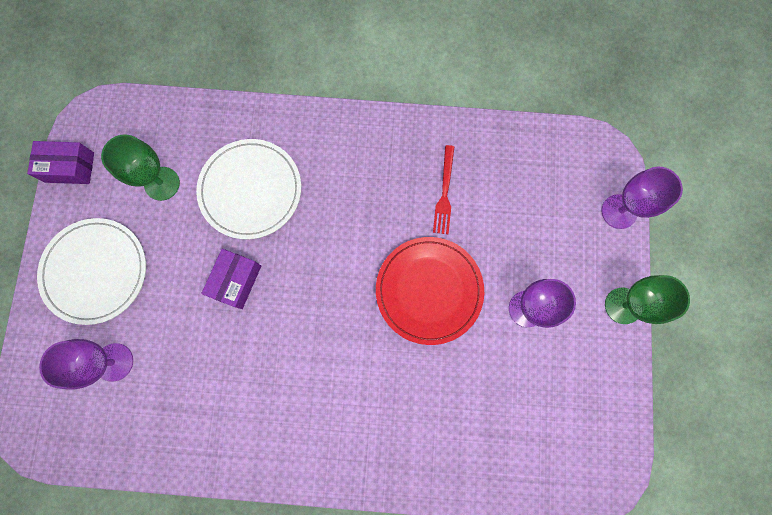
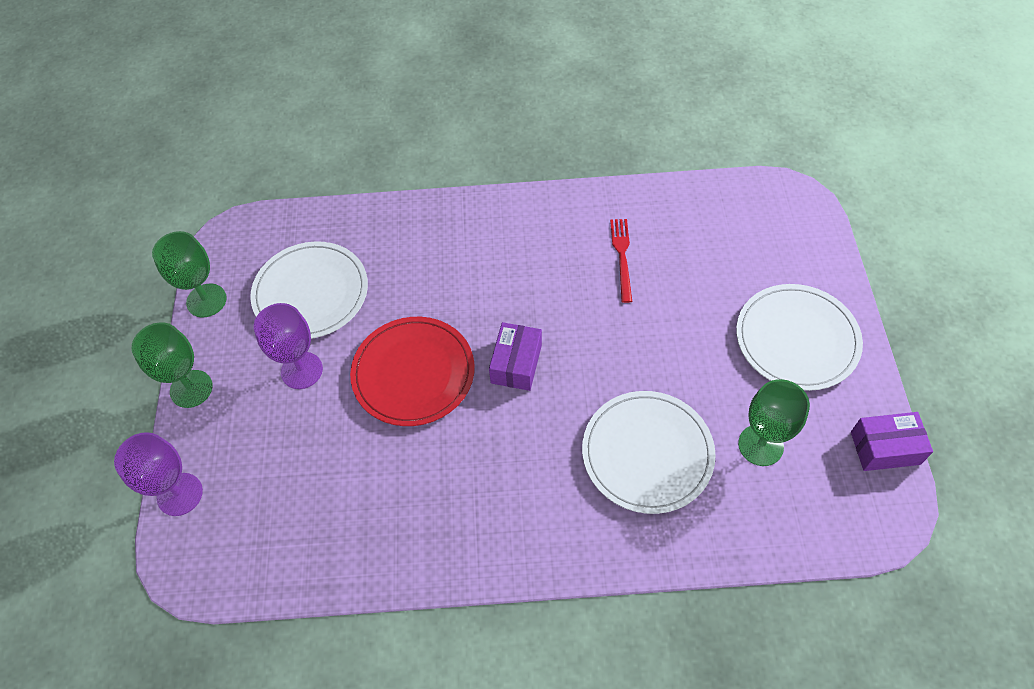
camera: 175 degrees right, 20 degrees down
purple goblet [39,339,133,390] -> none
purple box [201,249,261,309] -> purple box moved to [489,322,542,391]
red fork [433,145,454,234] -> red fork moved to [610,219,632,303]
none -> green goblet [152,231,227,317]
none -> white plate [250,241,368,339]

